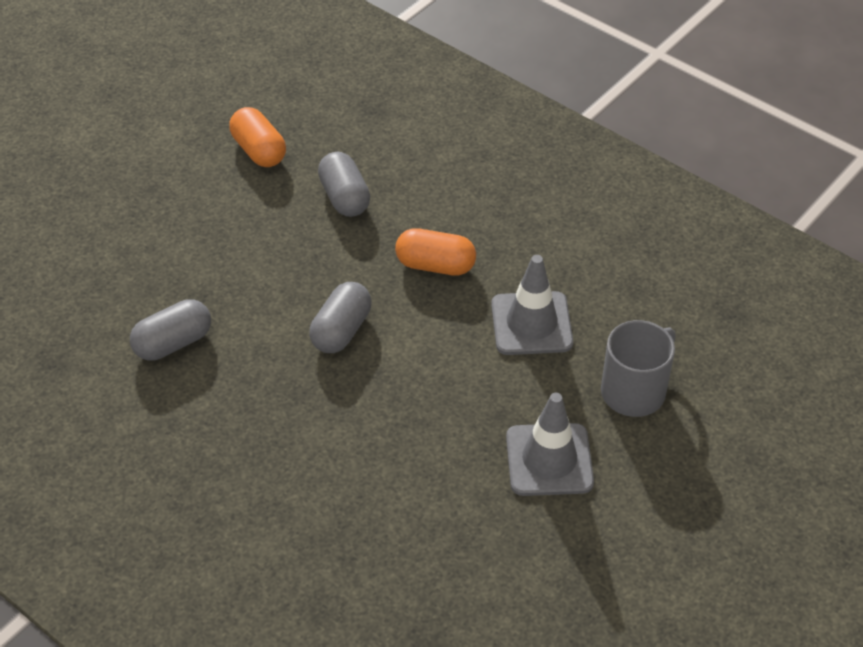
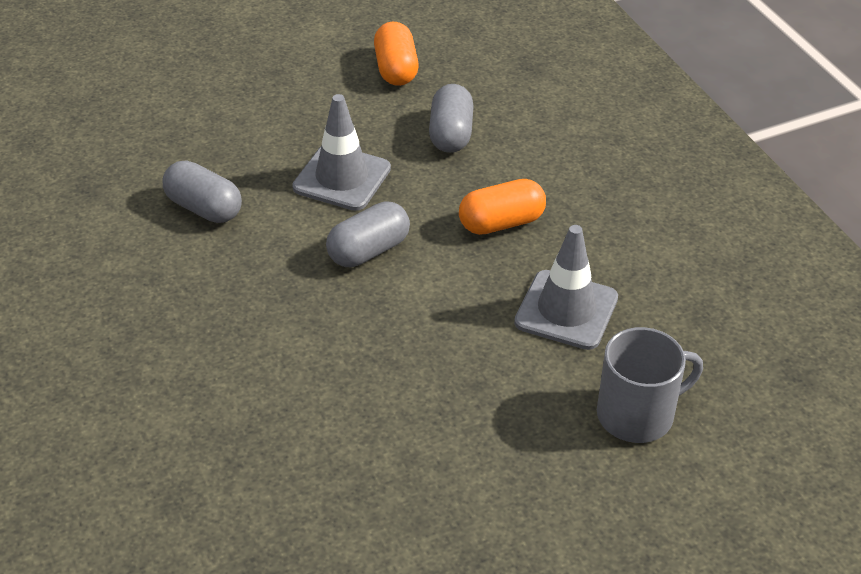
camera: 25 degrees right, 5 degrees down
grey capsule [130,299,211,360] -> grey capsule turned 45 degrees clockwise [163,160,242,223]
orange capsule [395,228,476,276] -> orange capsule turned 60 degrees counterclockwise [459,179,546,235]
grey traffic cone [506,393,594,496] -> grey traffic cone moved to [292,94,391,211]

